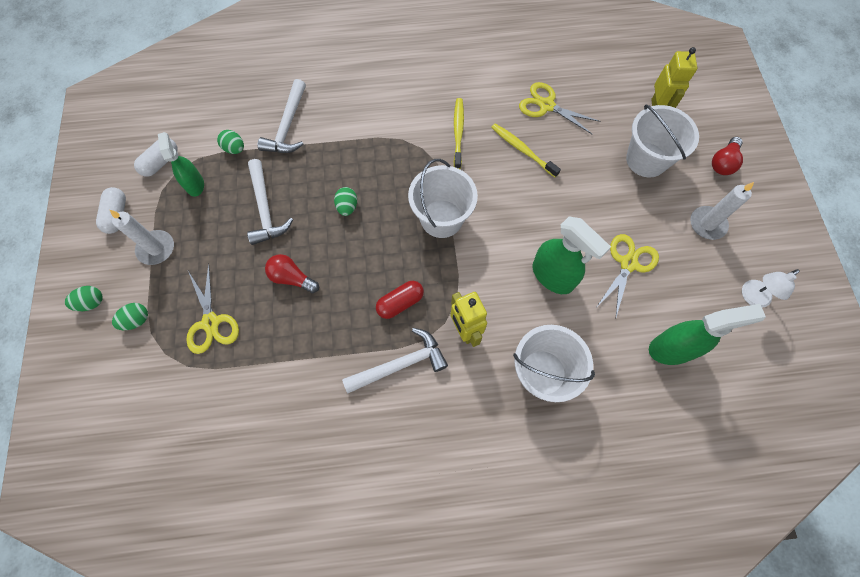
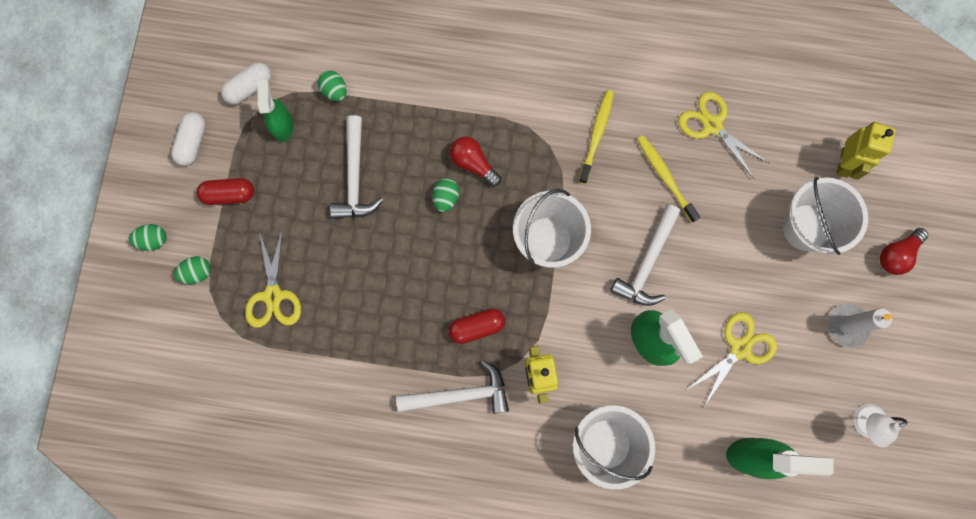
camera: 15 degrees right, 10 degrees up
white candle [110,210,174,265] -> red capsule [196,178,254,205]
white hammer [258,79,306,153] -> white hammer moved to [610,204,681,306]
red light bulb [265,254,319,293] -> red light bulb moved to [450,137,501,187]

